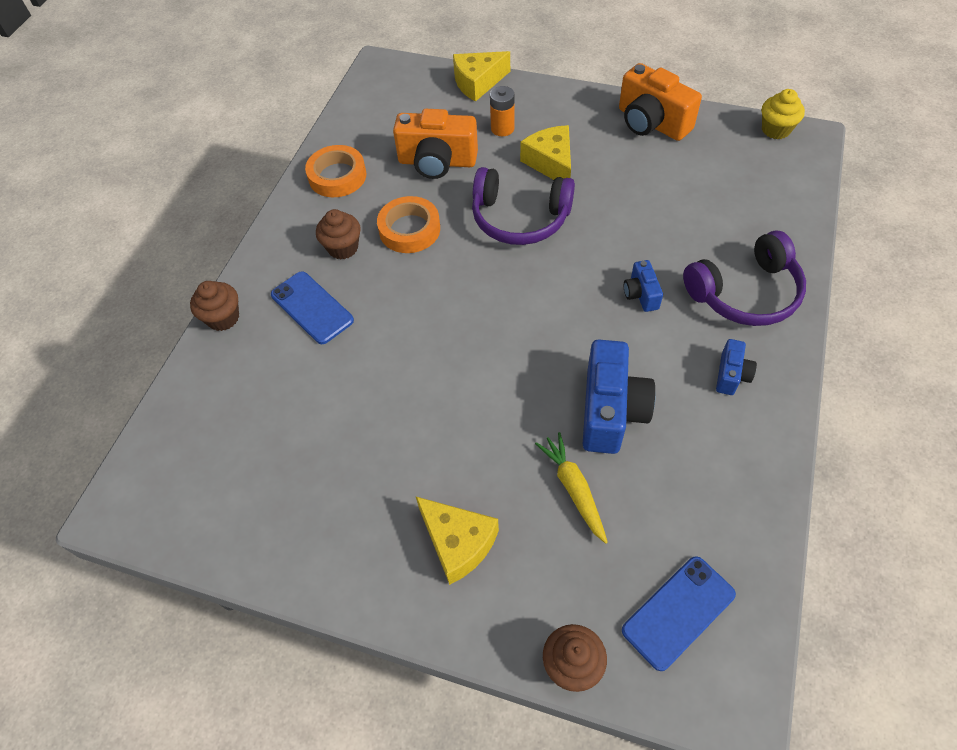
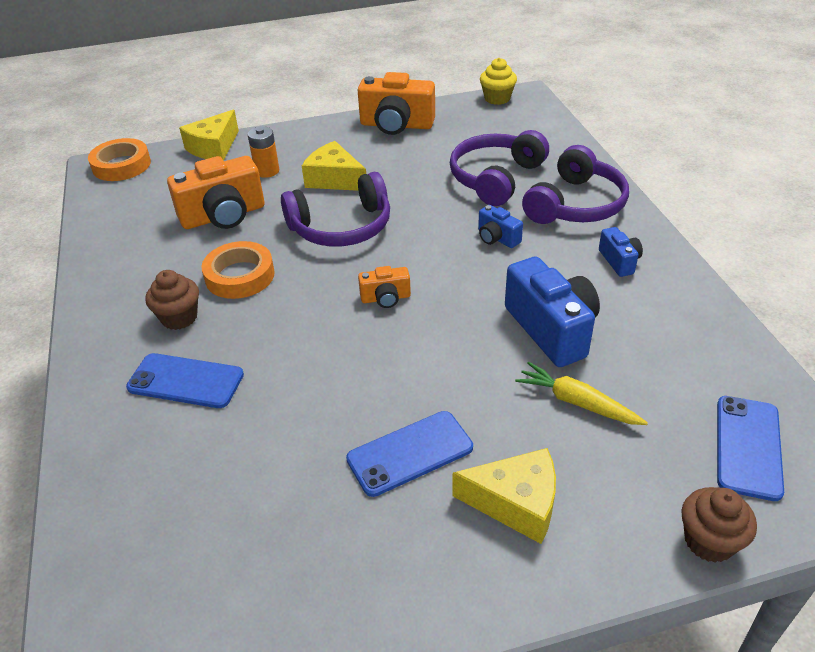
camera: 35 degrees left, 15 degrees down
brown cupcake [190,281,239,331] -> none
orange tape [305,145,366,197] -> orange tape moved to [88,138,151,181]
none -> blue phone [346,411,473,497]
none -> orange camera [358,266,411,308]
none -> purple headphones [450,130,549,206]

